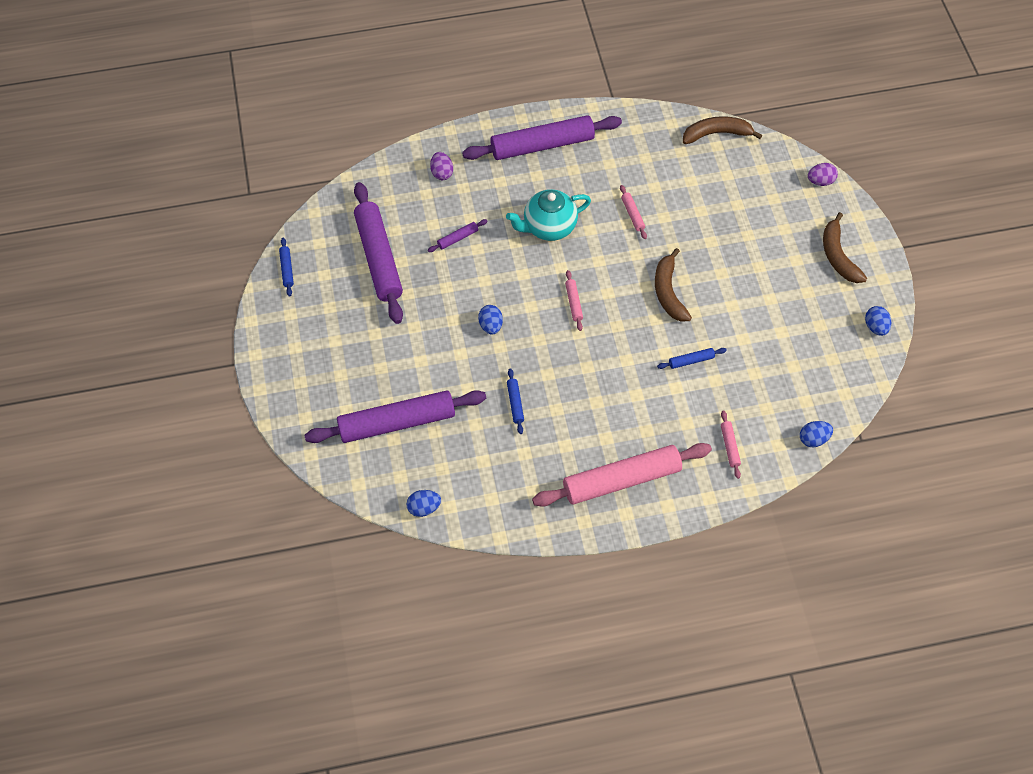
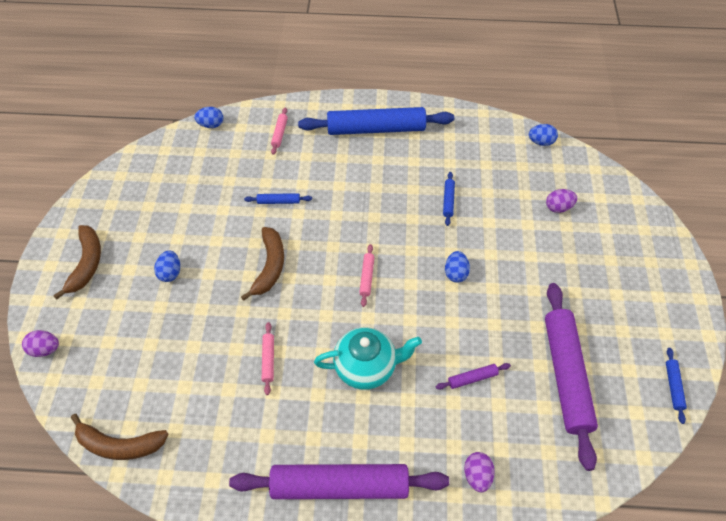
camera: 165 degrees left, 5 degrees down
purple rolling pin [304,390,486,443] -> purple egg [546,189,577,213]
pink rolling pin [532,443,712,507] -> blue rolling pin [298,107,454,135]
blue egg [865,306,891,336] -> blue egg moved to [154,250,180,282]

